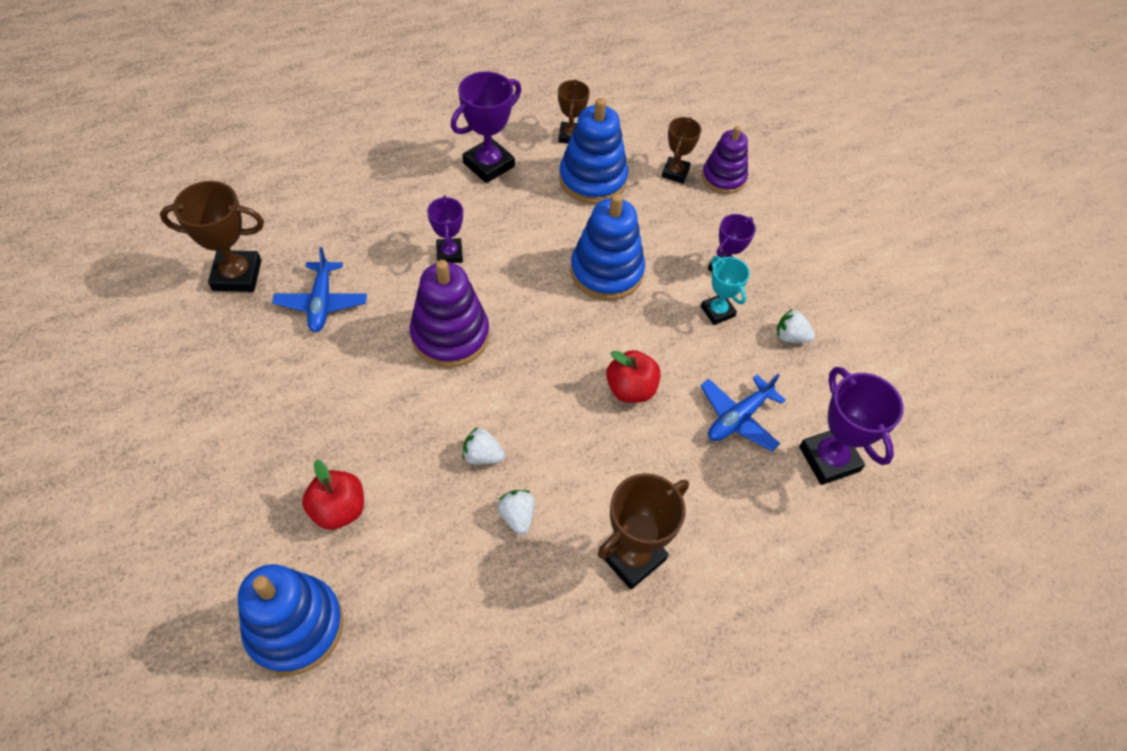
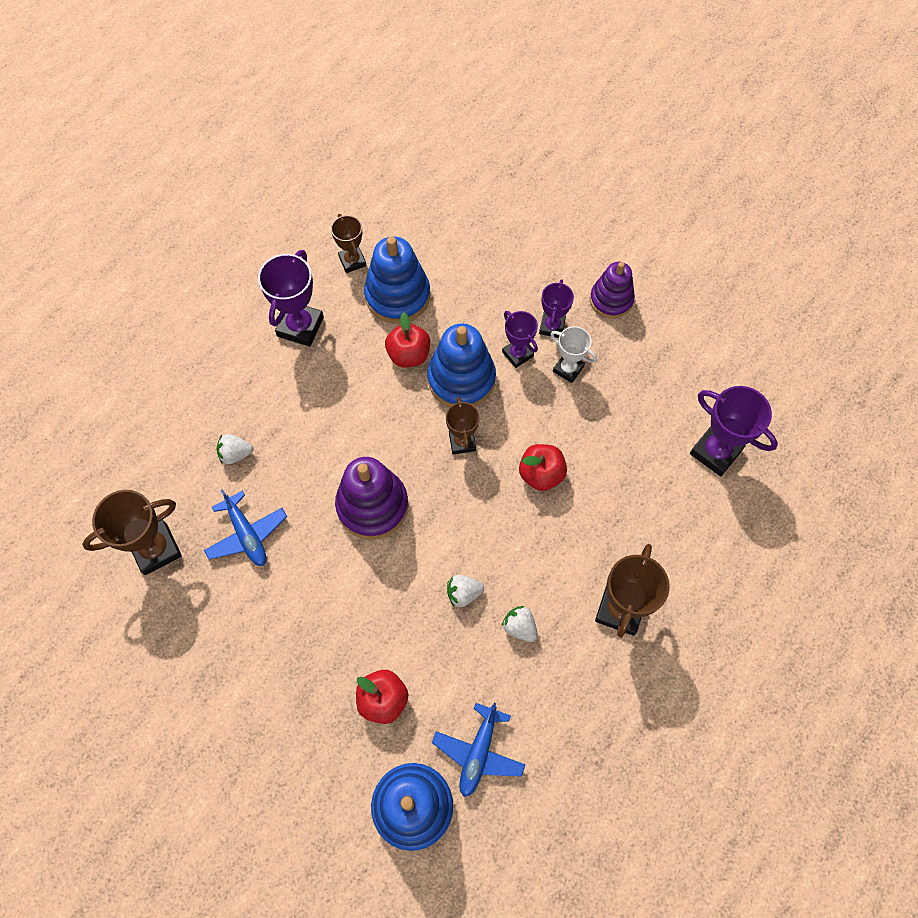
camera: 25 degrees left, 10 degrees up
purple trophy [427,195,463,263] -> purple trophy moved to [502,311,538,368]
brown trophy [662,117,701,183] -> brown trophy moved to [446,397,480,454]
blue plane [700,374,786,451] -> blue plane moved to [432,703,525,797]
turquoise trophy [701,256,750,325] -> white trophy [550,326,597,383]
purple stacking toy [702,126,748,194] -> purple stacking toy moved to [590,262,635,319]
white strawberry [777,309,815,343] -> white strawberry moved to [217,434,254,464]
none -> red apple [385,312,430,367]

